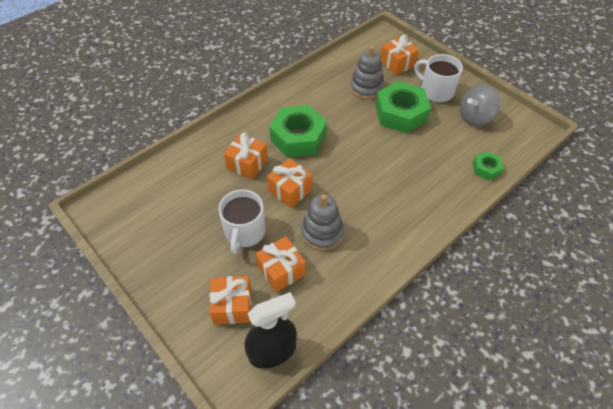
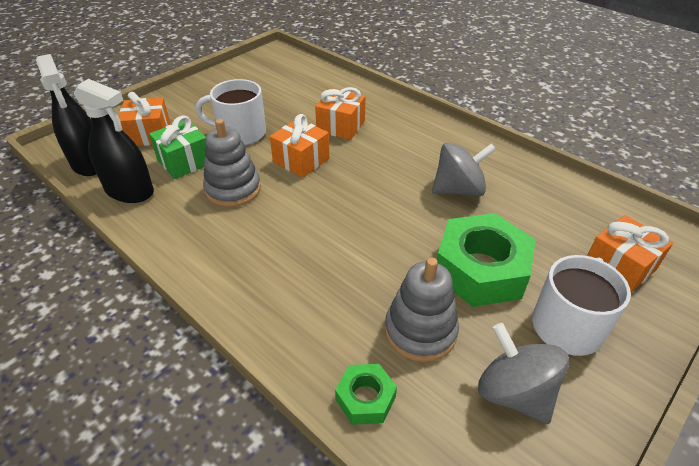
camera: 85 degrees right, 10 degrees down
orange gift [256,236,305,292] -> green gift [149,115,207,179]
green nut [269,105,327,158] -> none
grey stacking toy [350,46,385,100] -> grey stacking toy moved to [385,258,459,362]
none -> black spray bottle [74,79,154,203]
none -> grey spinning top [432,143,496,196]

